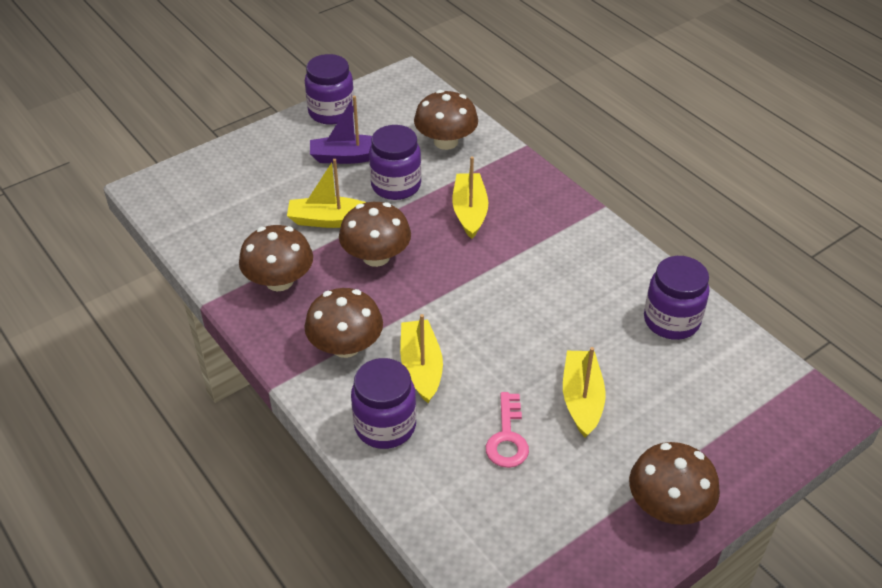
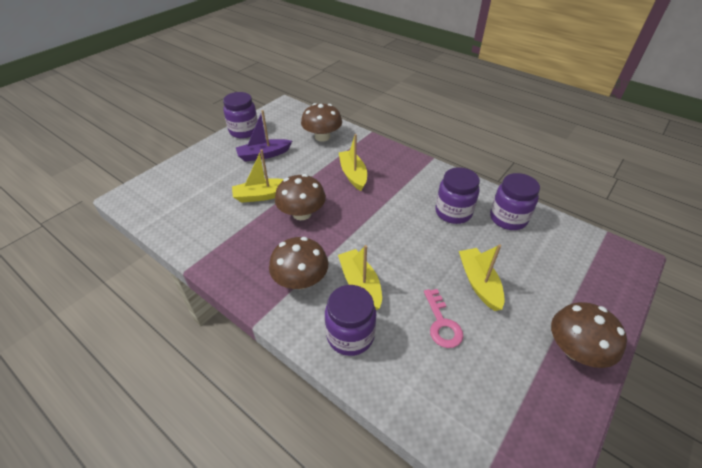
camera: 15 degrees left, 0 degrees up
brown mushroom [239,225,313,291] -> none
purple jar [369,125,421,200] -> purple jar moved to [435,167,480,224]

